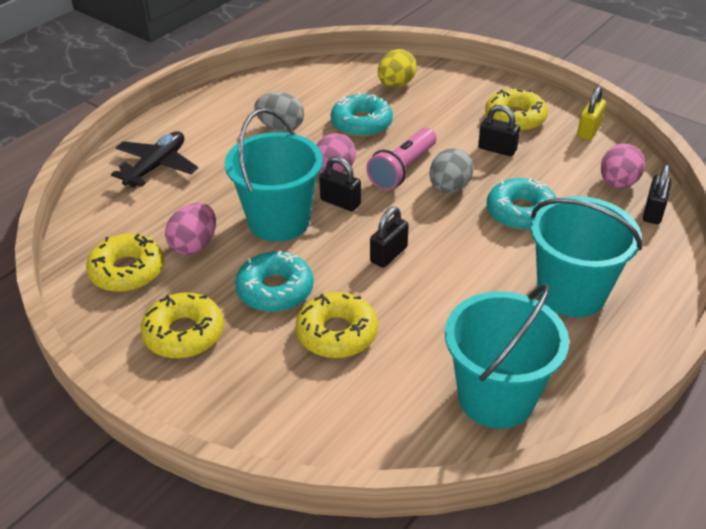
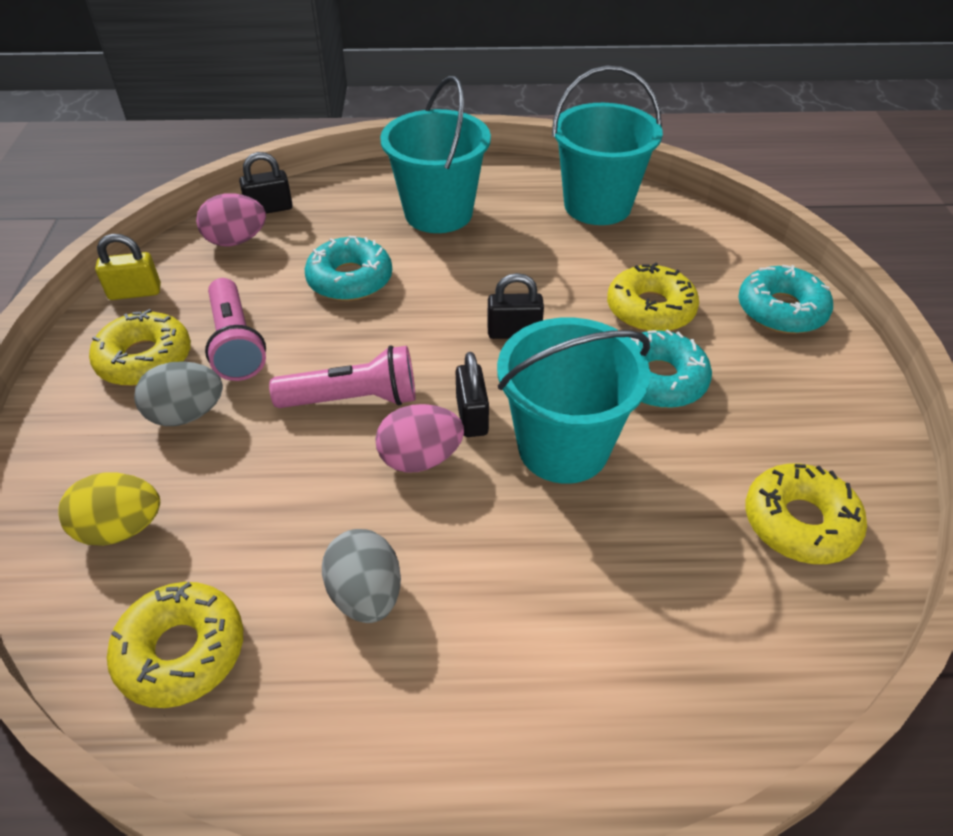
camera: 130 degrees left, 5 degrees up
black plane [111,131,198,188] -> none
yellow donut [141,293,224,359] -> yellow donut moved to [107,582,243,708]
pink egg [165,203,216,255] -> none
turquoise donut [331,92,393,137] -> turquoise donut moved to [738,265,833,334]
grey egg [430,148,474,194] -> grey egg moved to [134,361,223,426]
black padlock [478,105,520,156] -> pink flashlight [205,278,266,381]

